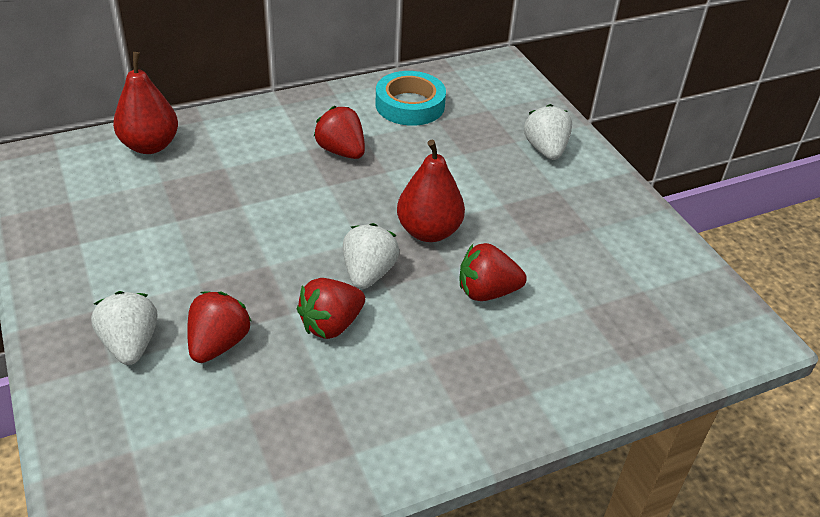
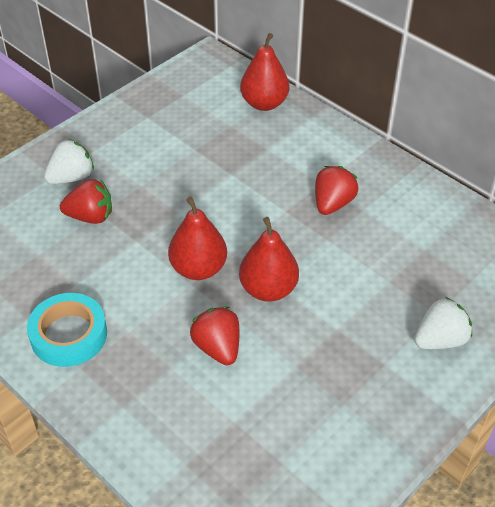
camera: 70 degrees right, 5 degrees up
red strawberry [297,278,365,339] -> none
white strawberry [343,223,399,289] -> red pear [168,197,227,280]
turquoise tape [376,71,446,126] -> turquoise tape moved to [27,293,107,367]

